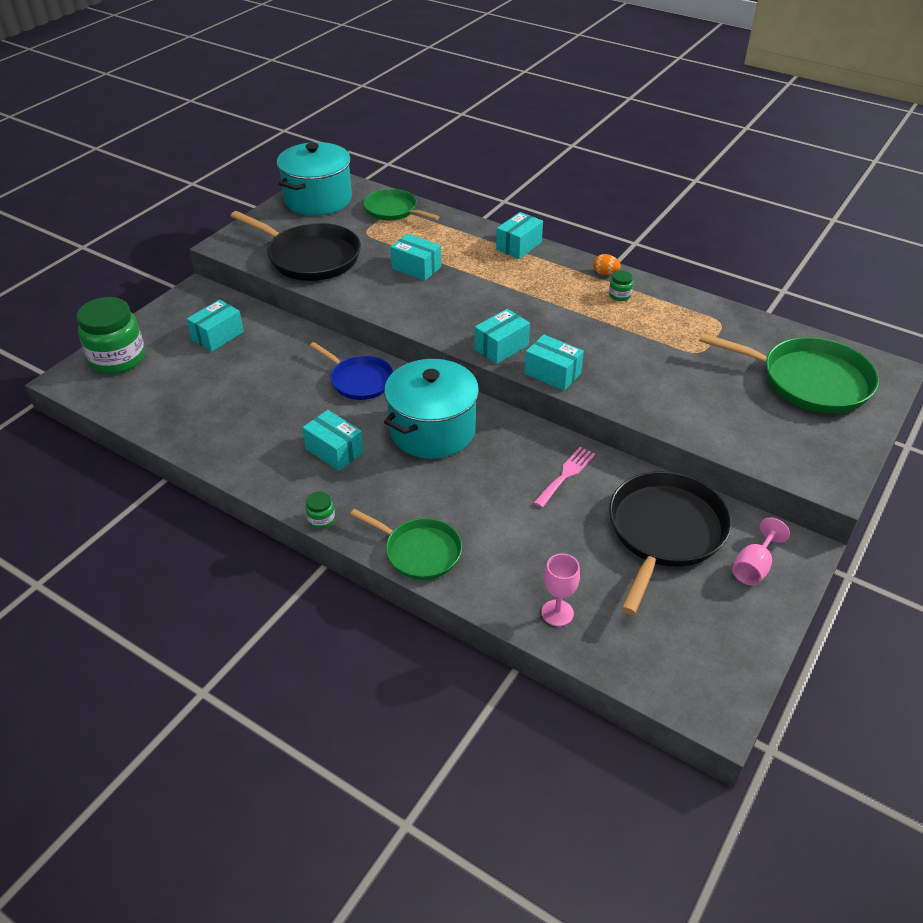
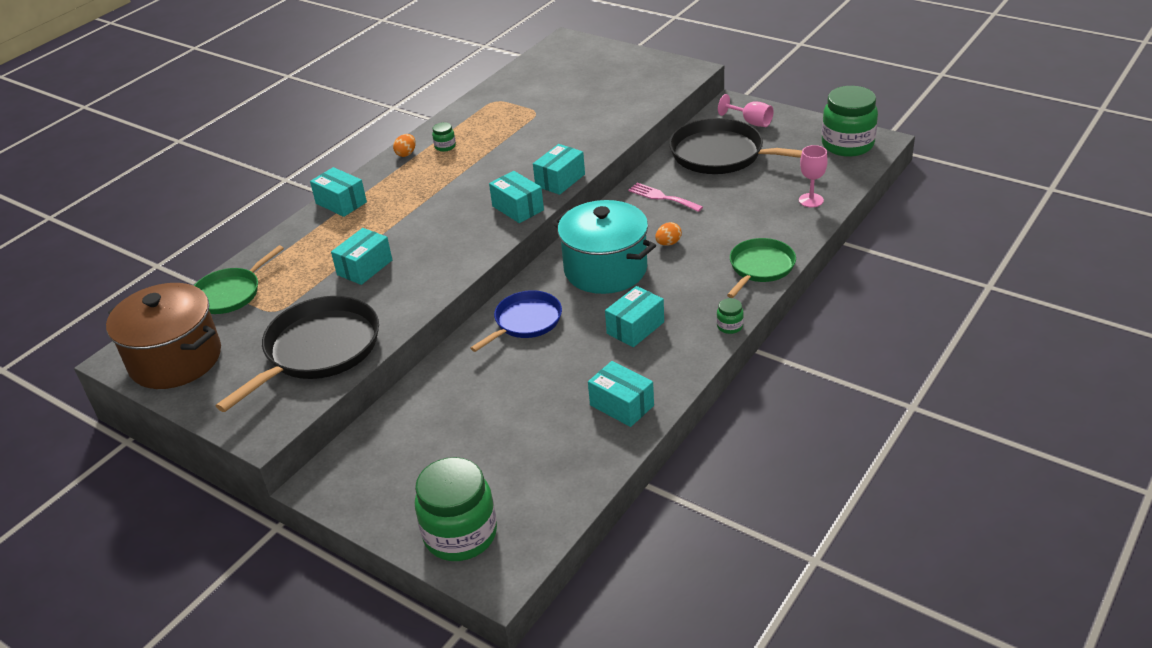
camera: 85 degrees left, 5 degrees down
turquoise box [187,300,244,352] -> turquoise box moved to [588,361,654,427]
turquoise pot [277,142,352,216] -> brown pot [106,283,221,389]
green pan [699,333,879,413] -> none
none -> orange egg [655,222,682,246]
none -> green jar [822,86,878,157]

